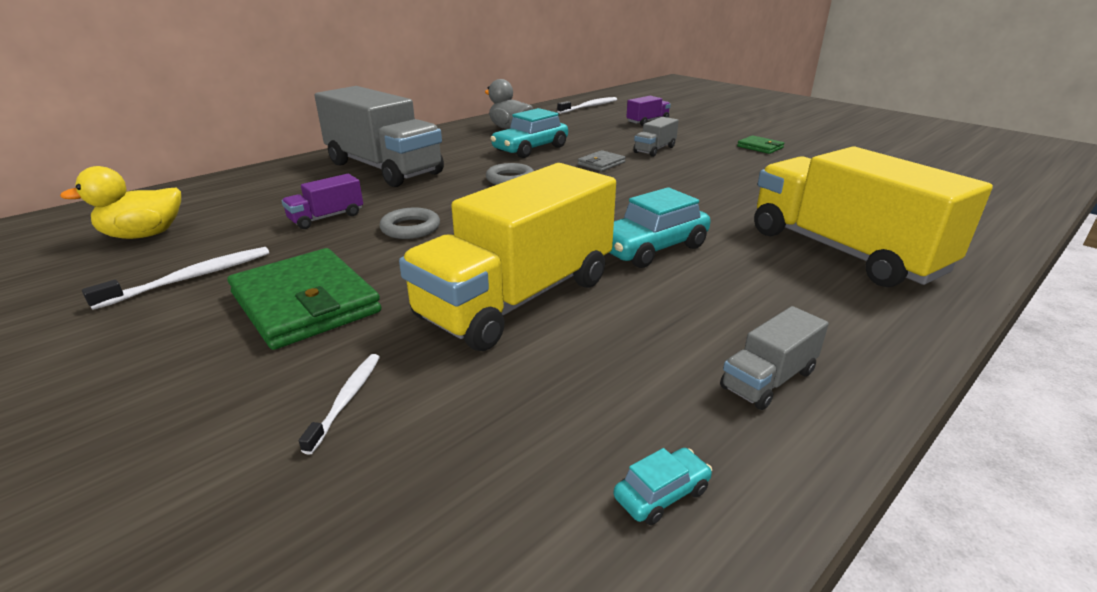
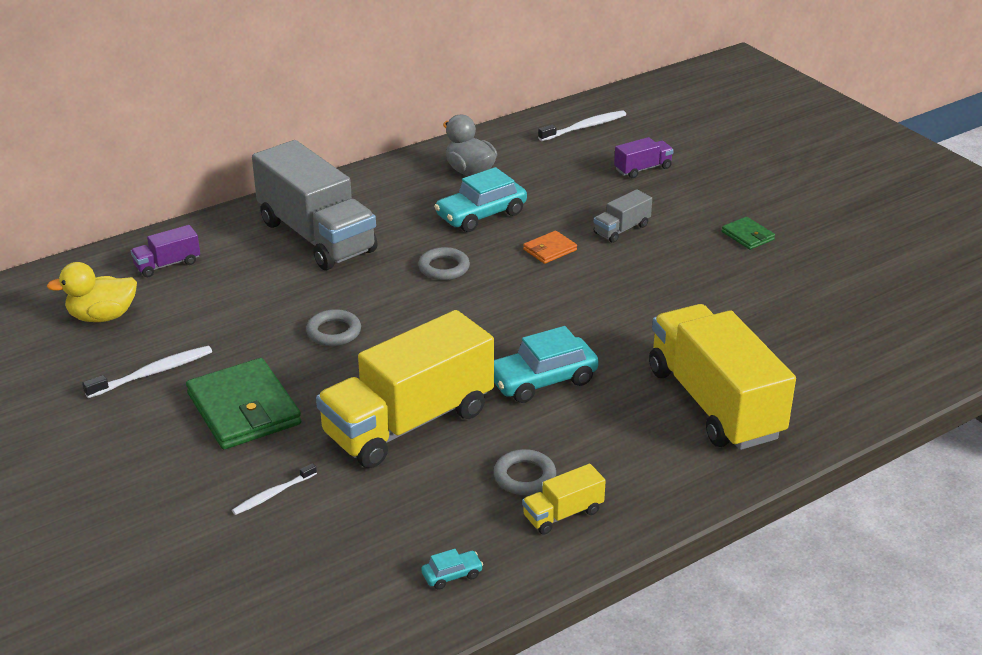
camera: 10 degrees right, 5 degrees up
purple truck [282,174,363,229] -> purple truck moved to [131,225,200,277]
white toothbrush [299,354,380,455] -> white toothbrush turned 150 degrees counterclockwise [232,463,317,515]
grey wallet [578,150,626,171] -> orange wallet [523,231,577,264]
grey truck [720,306,829,410] -> yellow truck [522,464,606,534]
none -> grey ring [494,449,556,495]

